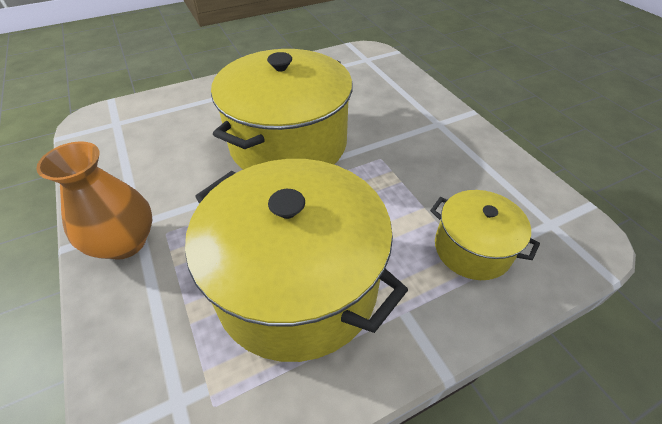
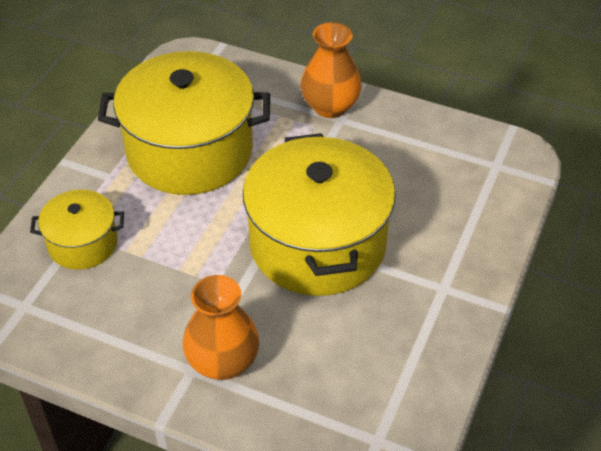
camera: 140 degrees right, 0 degrees up
none -> orange vase [183,275,259,380]

